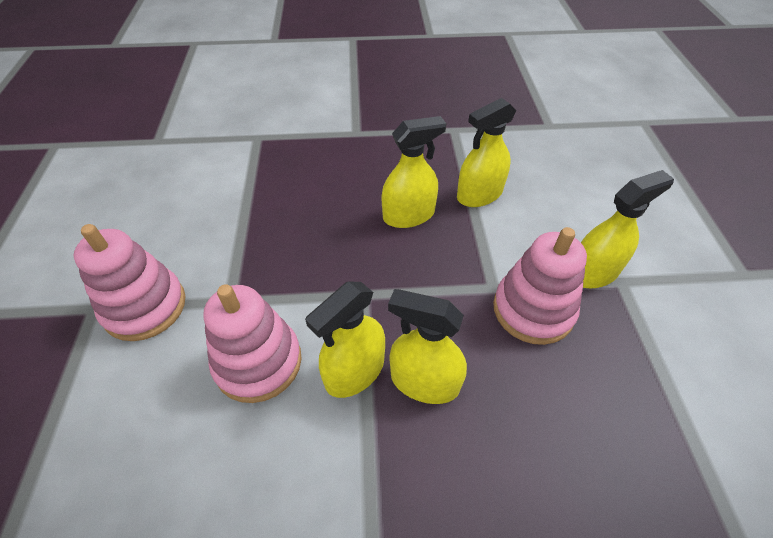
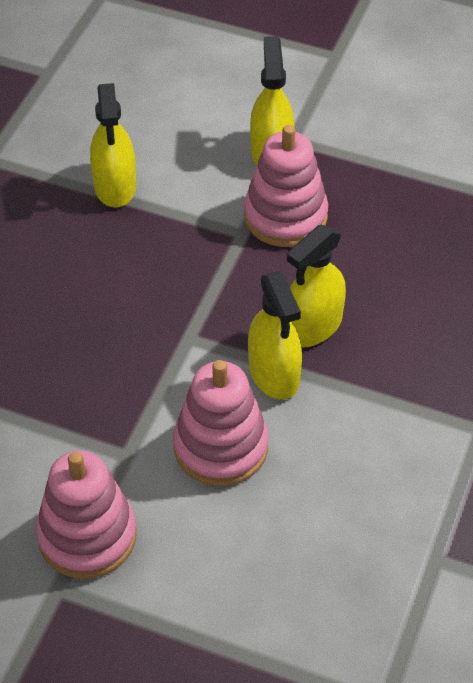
camera: 65 degrees left, 0 degrees up
yellow spray bottle [382,116,446,228] -> none

